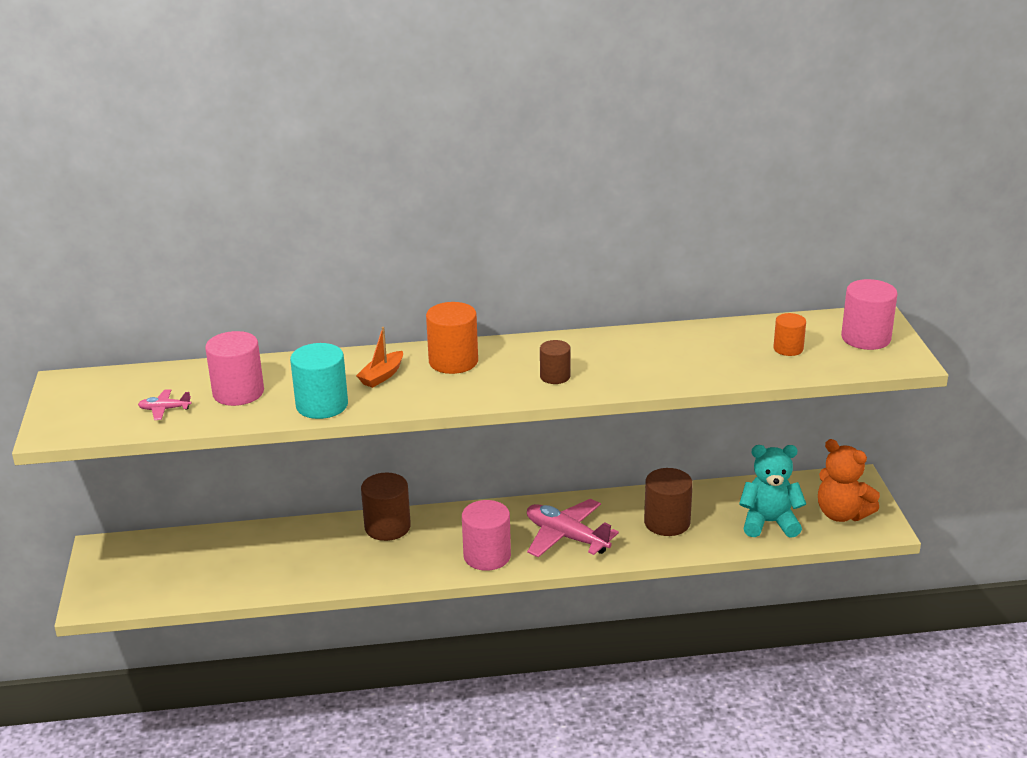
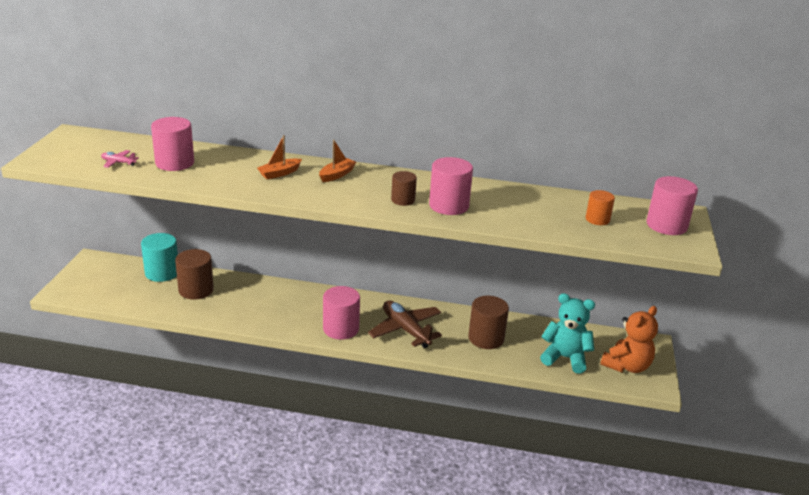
camera: 15 degrees right, 0 degrees up
turquoise cylinder [290,343,348,419] -> turquoise cylinder moved to [141,233,178,282]
brown cylinder [361,473,411,541] -> brown cylinder moved to [175,249,214,299]
orange cylinder [426,302,478,374] -> orange boat [319,140,356,182]
pink plane [527,499,619,557] -> brown plane [368,300,442,348]
orange teddy bear [818,439,880,522] -> orange teddy bear turned 105 degrees counterclockwise [600,306,658,373]
none -> pink cylinder [429,157,473,215]

